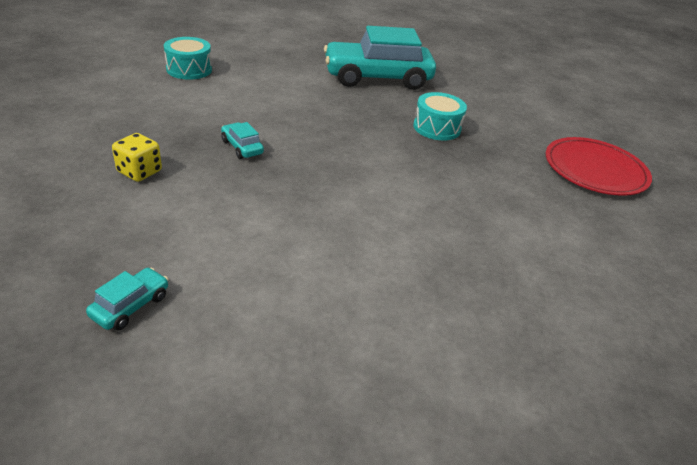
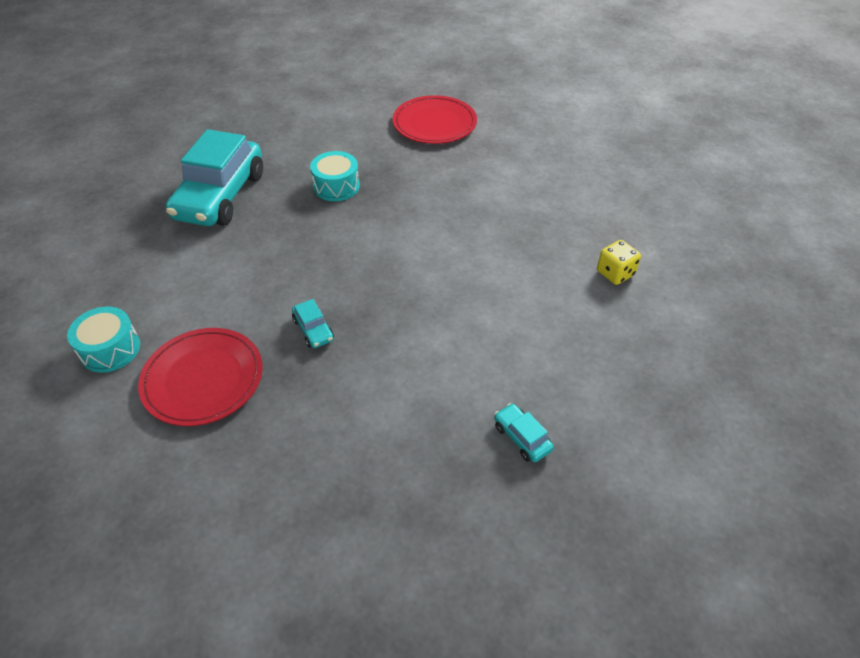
camera: 65 degrees left, 10 degrees up
yellow dice [112,133,162,182] -> yellow dice moved to [597,240,641,285]
turquoise car [221,122,264,159] -> turquoise car turned 105 degrees counterclockwise [292,299,334,348]
none -> red plate [138,328,263,426]

